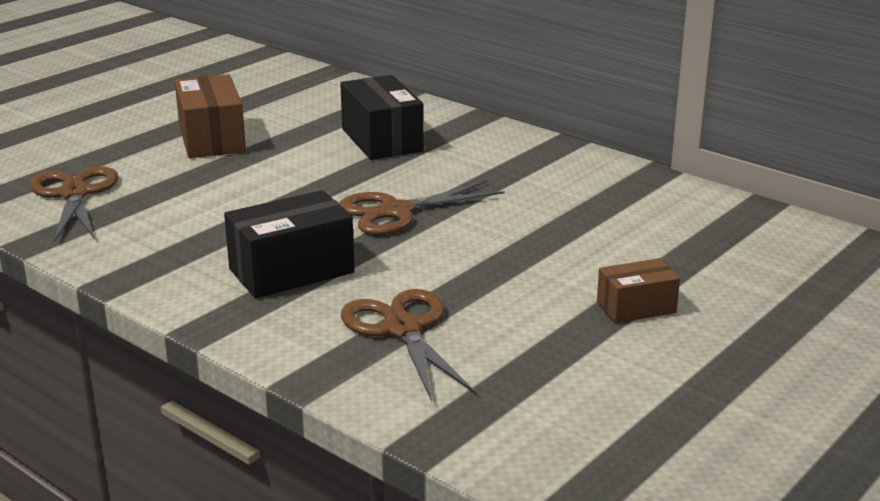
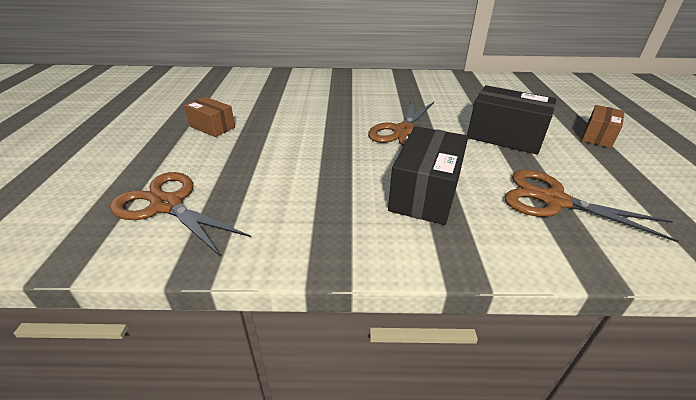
camera: 40 degrees left, 10 degrees up
brown box [175,74,246,158] -> brown box [184,97,235,137], size x0.60
black box [340,75,424,160] -> black box moved to [467,85,556,155]

